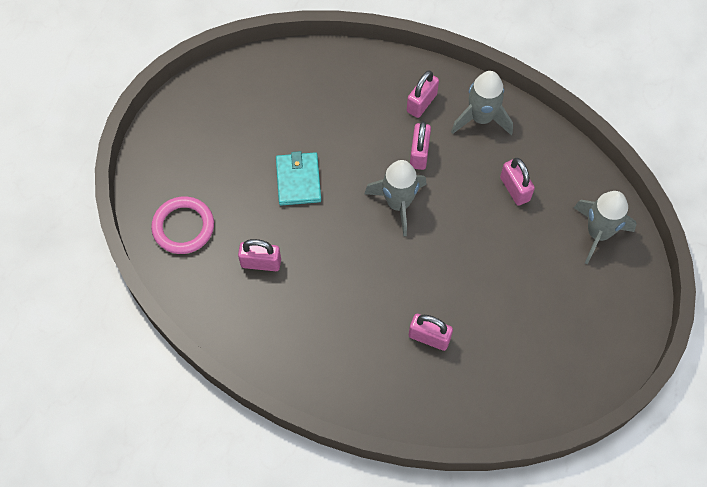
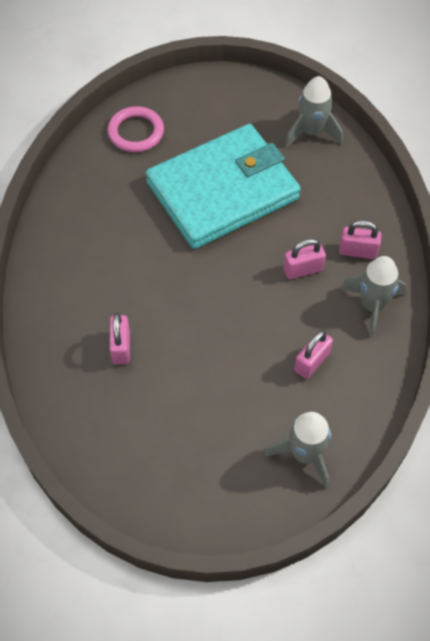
camera: 65 degrees right, 5 degrees down
pink padlock [238,239,281,271] -> none
turquoise wallet [276,151,321,206] -> turquoise wallet [146,124,301,249], size x2.43
grey rocket [365,160,427,236] -> grey rocket moved to [285,76,343,148]

